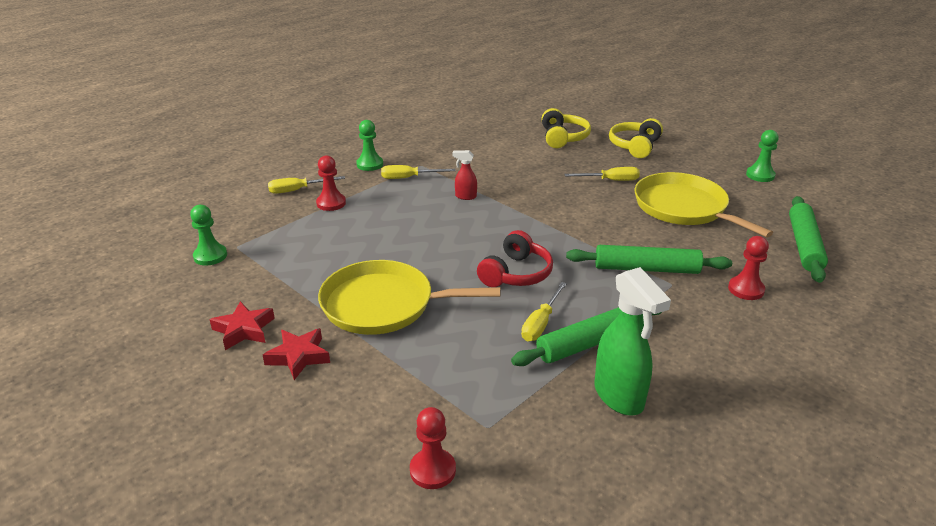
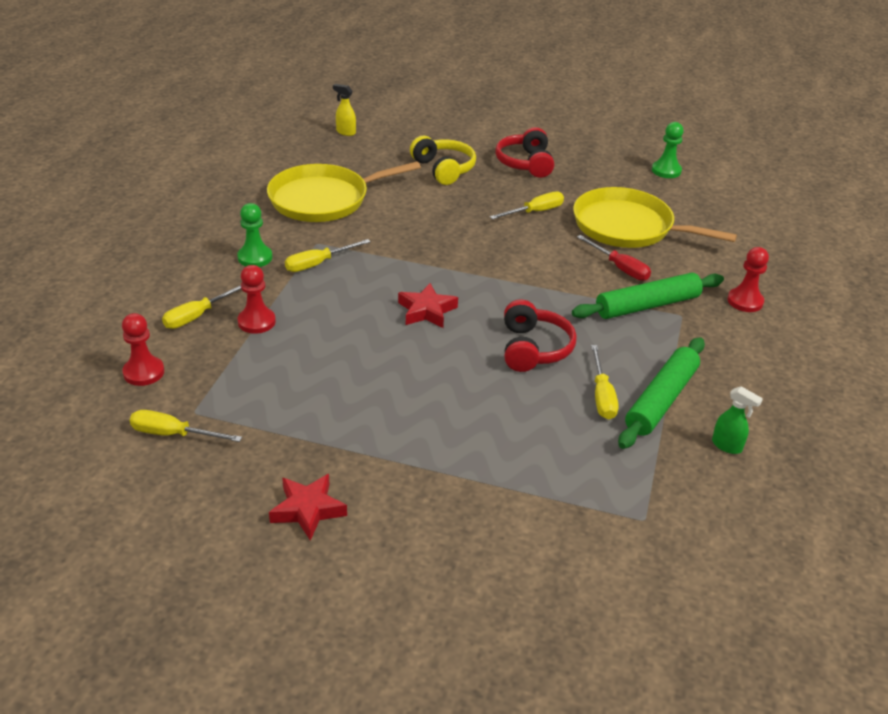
camera: 30 degrees left, 5 degrees up
green pawn [190,205,227,265] -> yellow screwdriver [130,410,242,442]
red star [263,328,330,380] -> red star moved to [398,283,458,328]
yellow pan [318,260,501,335] -> yellow pan moved to [267,161,421,222]
red pawn [410,407,456,489] -> red pawn moved to [122,313,164,386]
red spray bottle [452,150,477,200] -> none
green spray bottle [595,267,671,415] -> green spray bottle [712,386,763,454], size x0.49
yellow headphones [609,118,663,158] -> red headphones [495,127,554,178]
green rolling pin [789,196,828,283] -> none
none -> yellow spray bottle [333,84,356,136]
none -> red screwdriver [577,235,651,281]

